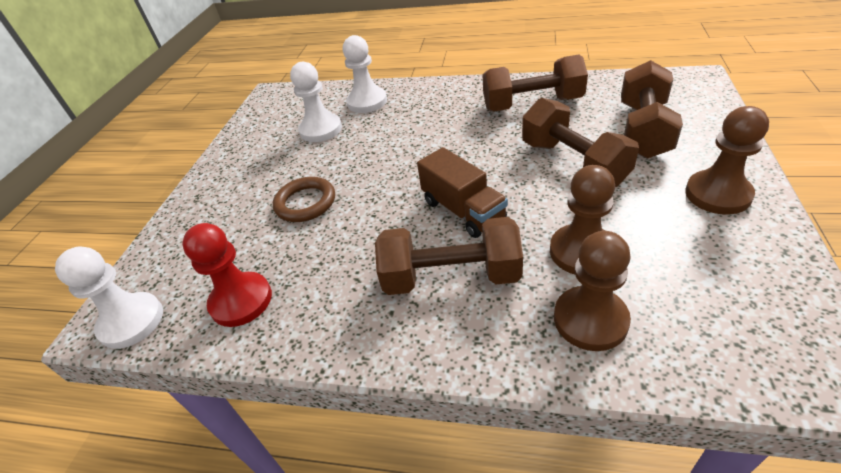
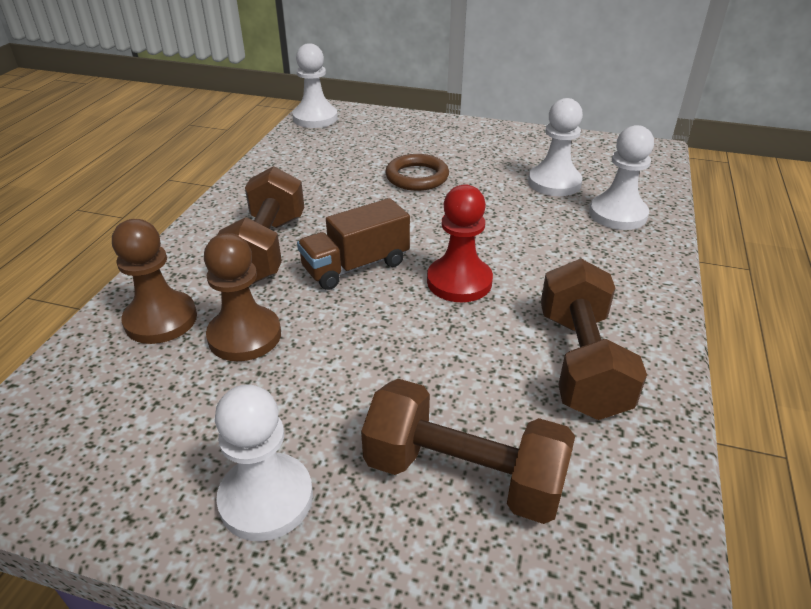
camera: 90 degrees right, 5 degrees down
red pawn [182,223,272,327] -> red pawn moved to [427,184,493,302]
brown dumbbell [522,98,639,187] -> none
brown pawn [685,106,769,214] -> white pawn [215,384,313,541]

